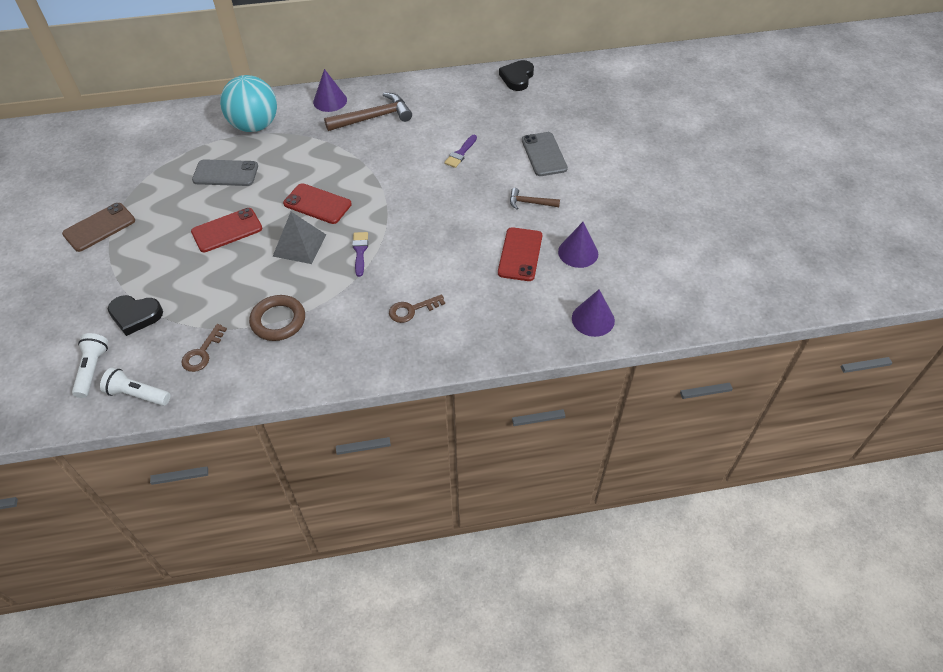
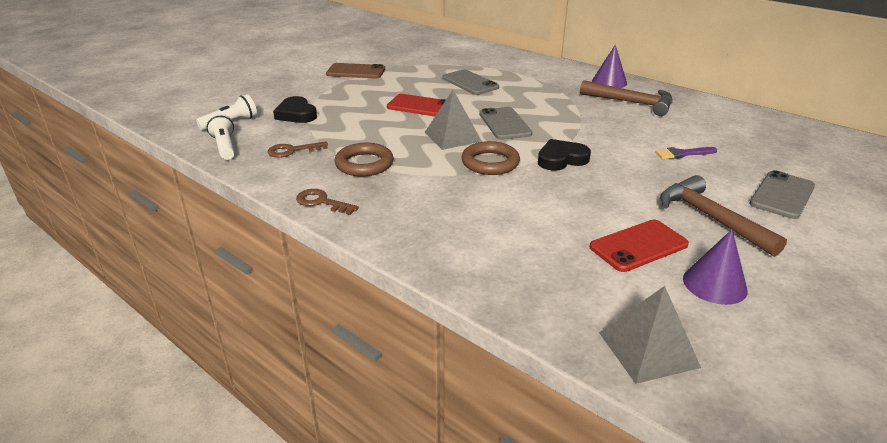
camera: 50 degrees right, 20 degrees down
turquoise ball [220,75,277,132] -> none
red phone [283,183,352,224] -> grey phone [479,107,532,140]
purple brush [352,232,368,277] -> brown ring [461,141,520,175]
brown key [389,294,445,323] -> brown key moved to [296,189,359,215]
black heart [499,60,534,91] -> black heart moved to [538,139,591,171]
brown hammer [510,188,560,209] -> brown hammer [660,175,787,257], size x1.84
purple cone [572,290,615,337] -> grey pyramid [599,286,701,384]

